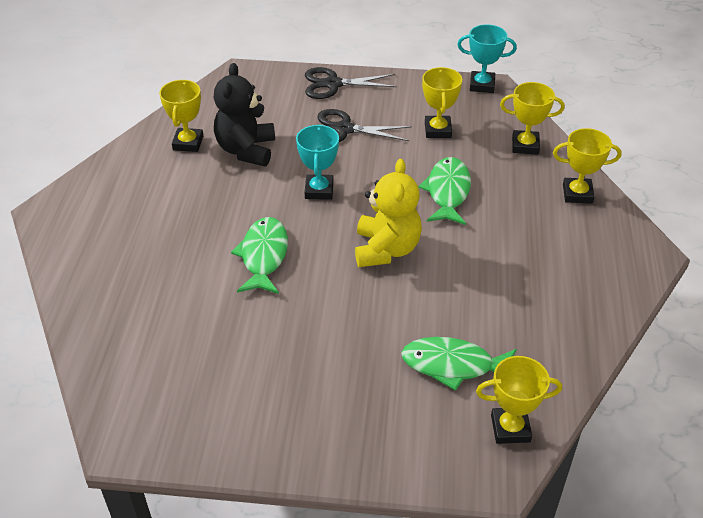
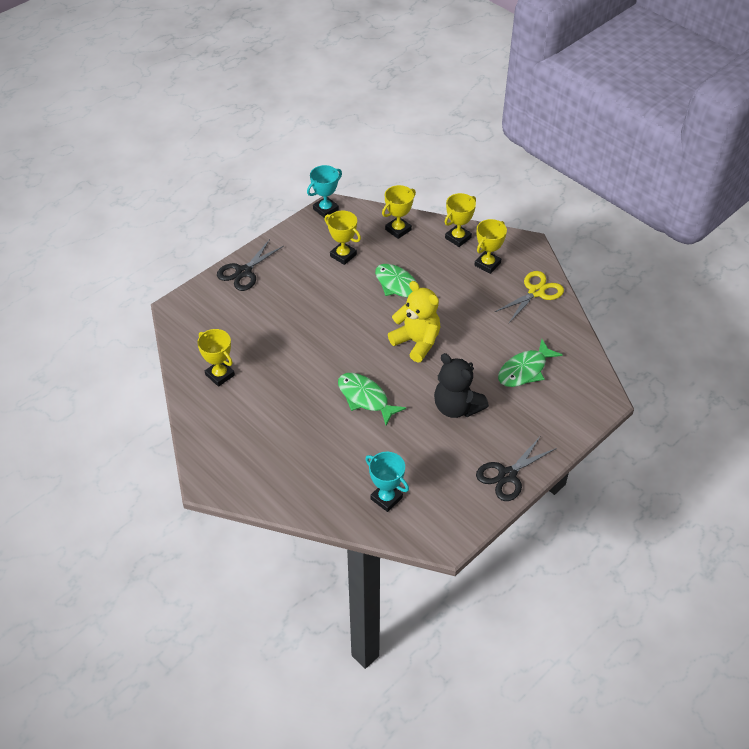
camera: 50 degrees left, 5 degrees up
black teddy bear [214,63,275,166] -> black teddy bear moved to [434,353,489,418]
turquoise trophy [296,124,339,200] -> turquoise trophy moved to [365,452,409,512]
black scissors [317,109,412,142] -> black scissors moved to [476,437,557,501]
yellow trophy [476,356,562,444] -> yellow trophy moved to [474,219,507,274]
none -> yellow scissors [495,271,564,323]

